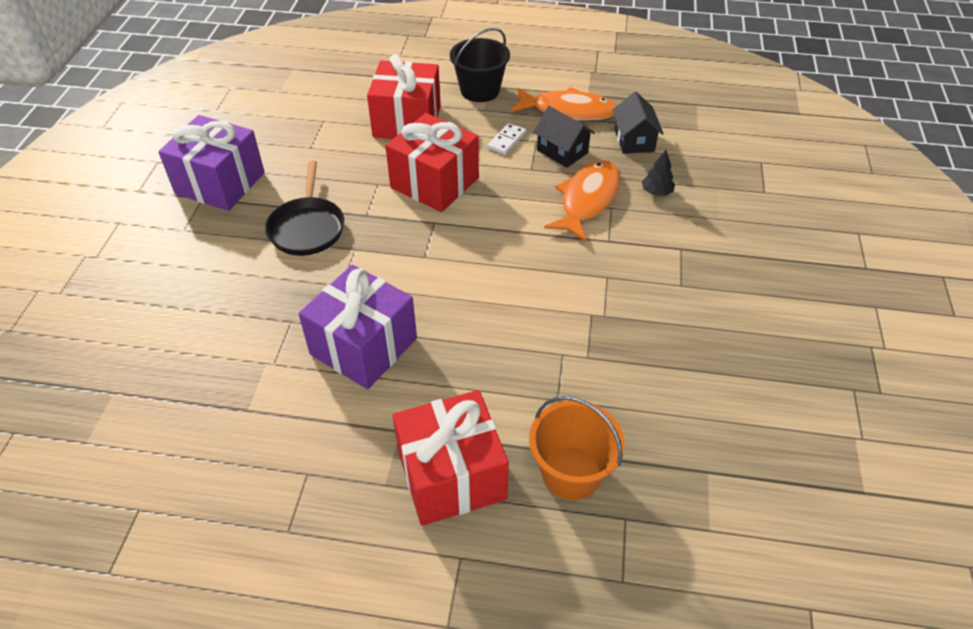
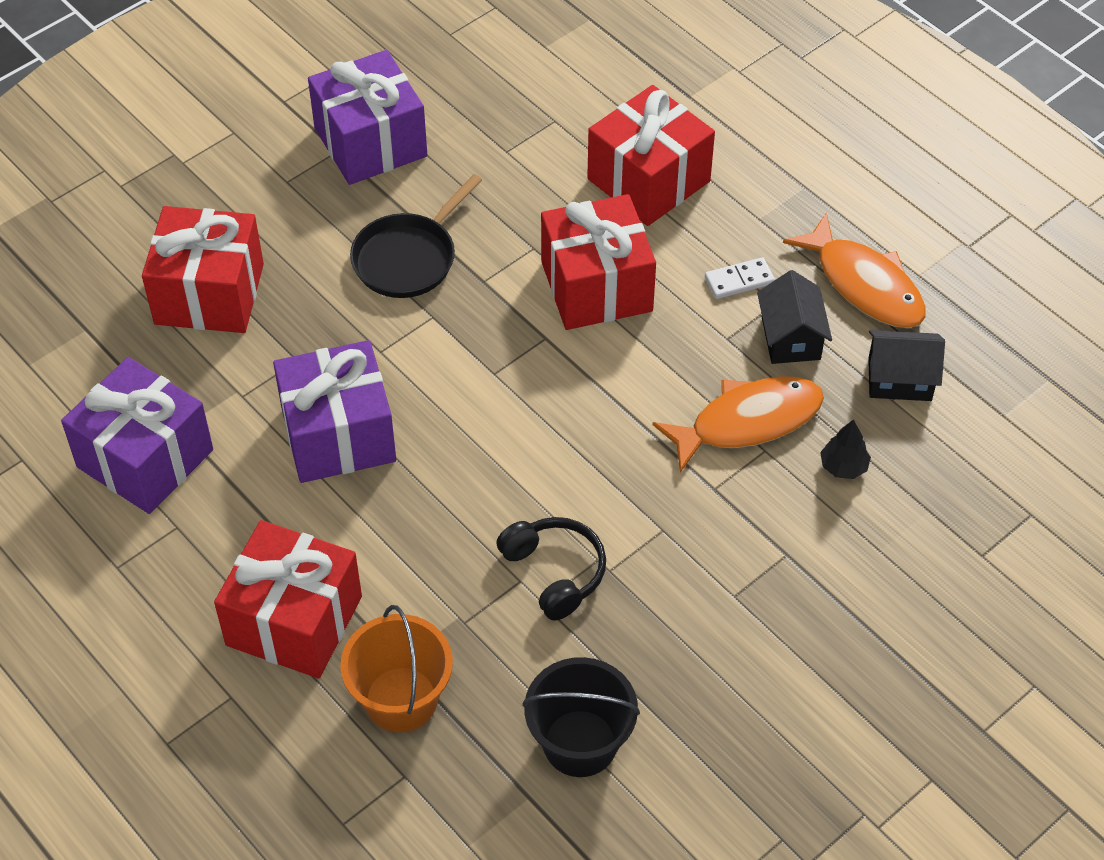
camera: 40 degrees right, 5 degrees up
black bucket [450,28,510,102] -> black bucket moved to [522,657,640,777]
black house [613,92,664,154] -> black house turned 60 degrees clockwise [868,330,945,401]
none -> purple gift [61,357,213,514]
none -> red gift [142,206,264,333]
none -> black headphones [496,517,606,621]

